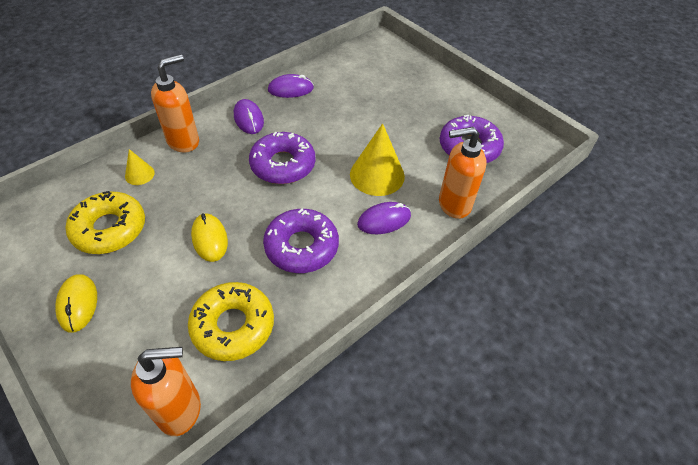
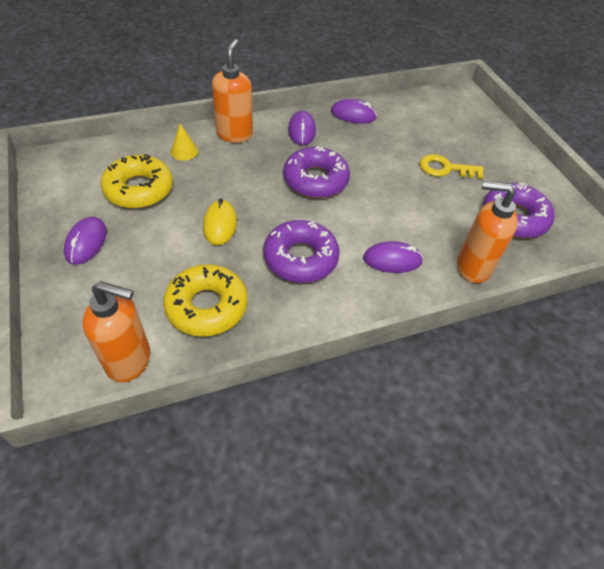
camera: 20 degrees right, 0 degrees up
yellow mouse [55,274,97,333] -> purple mouse [64,217,107,265]
orange soap dispenser [151,55,199,152] -> orange soap dispenser turned 60 degrees counterclockwise [212,39,253,143]
yellow cone [350,123,405,196] -> none
none -> yellow key [420,154,484,179]

